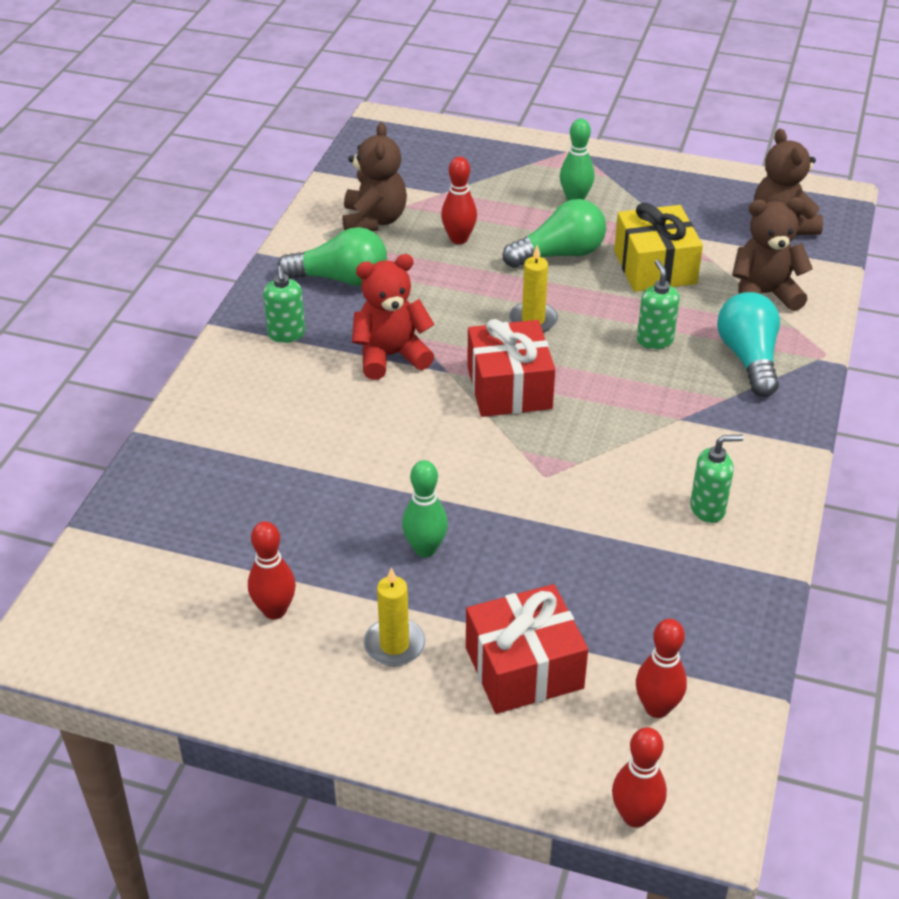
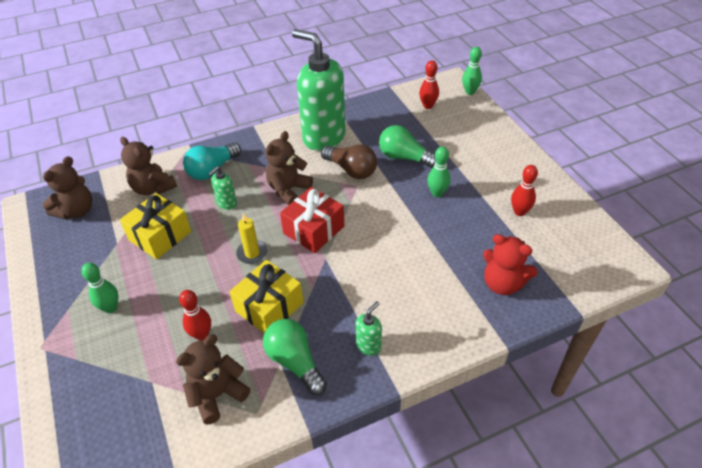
camera: 130 degrees left, 5 degrees up
red teddy bear [352,254,434,380] -> red teddy bear moved to [483,234,538,295]
yellow candle [363,568,425,666] -> none
red gift [466,584,588,714] -> none
green light bulb [503,199,606,268] -> green light bulb moved to [379,125,436,168]
red bowling pin [612,727,667,828] -> green bowling pin [462,47,482,95]
green soap dispenser [690,435,744,523] -> green soap dispenser [292,29,346,151], size x2.45
none -> yellow gift [229,260,303,333]
none -> brown teddy bear [265,131,313,205]
none -> brown light bulb [321,144,377,179]

